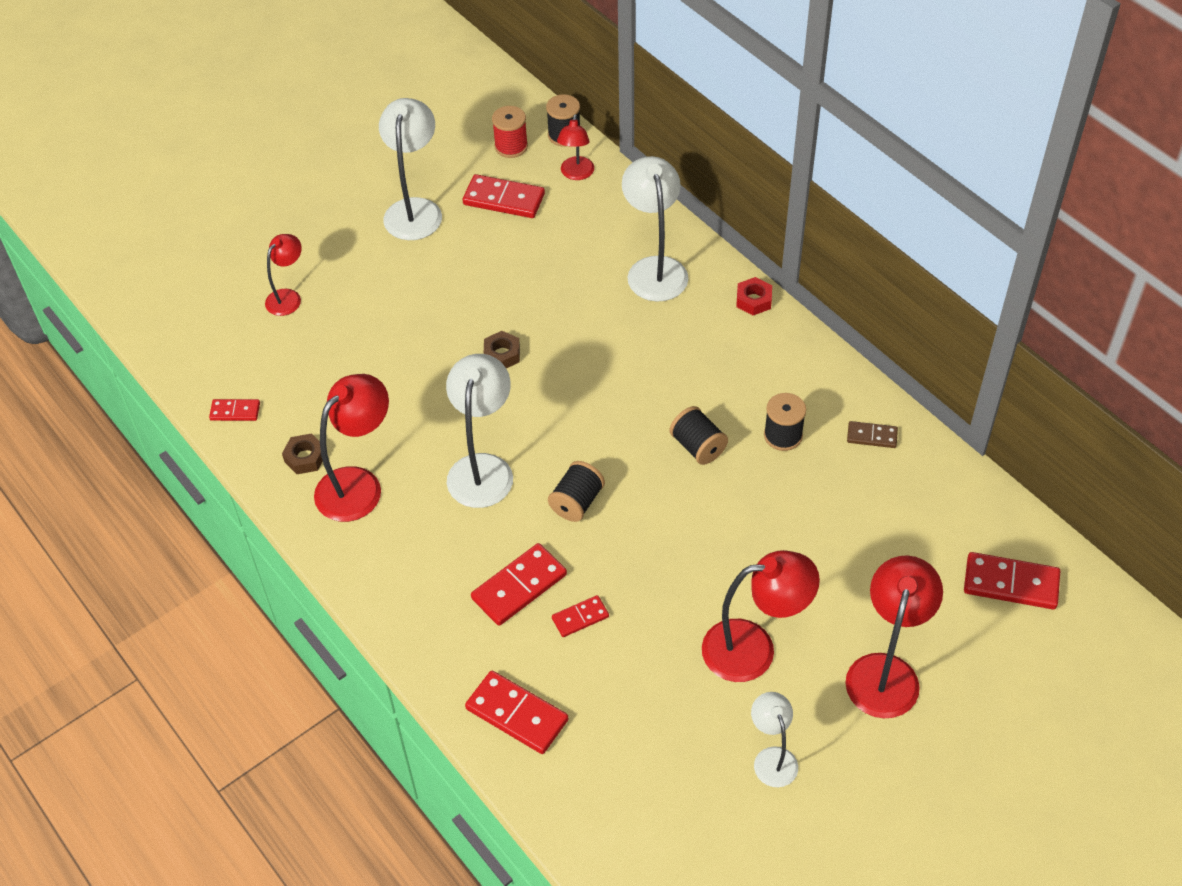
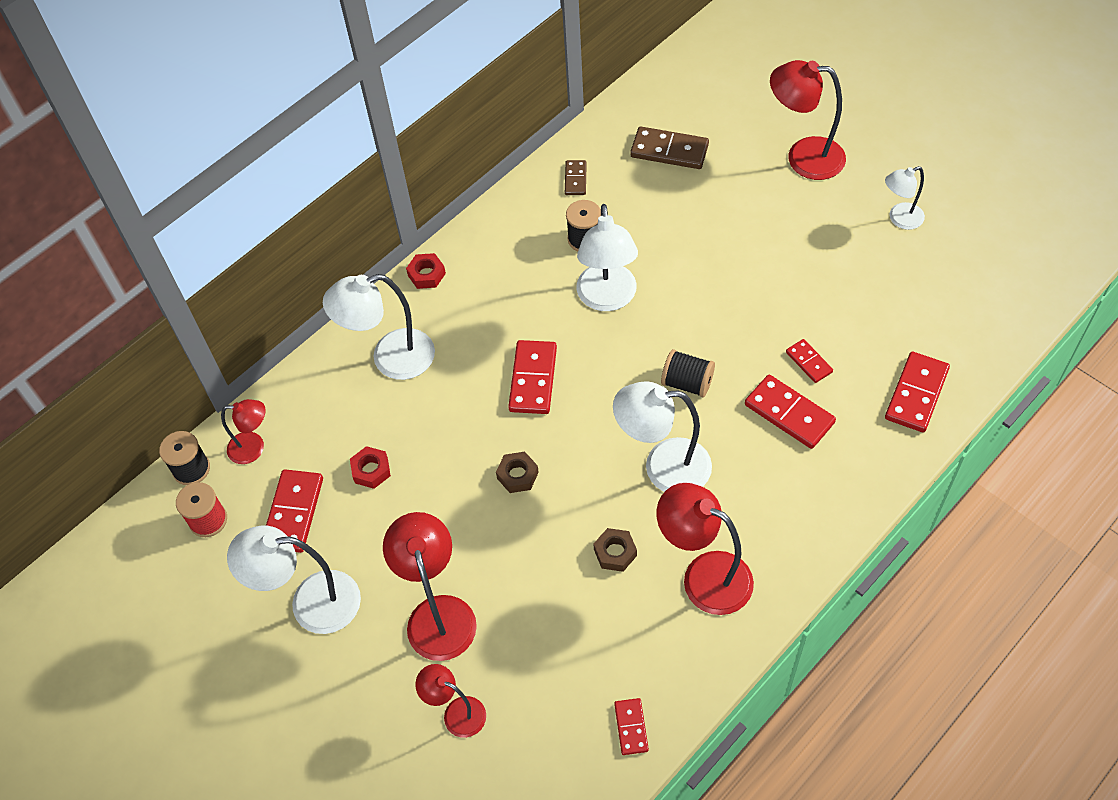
camera: 95 degrees left, 5 degrees up
brown nut [282,433,323,474] -> brown nut moved to [594,528,637,572]
black spool [670,406,728,465] -> white lamp [576,204,638,311]
red lamp [702,550,820,682] -> red lamp moved to [383,512,477,661]
red domino [964,552,1060,609] -> red domino moved to [508,340,557,414]
none -> red nut [350,446,391,489]
none -> brown domino [630,126,709,169]

